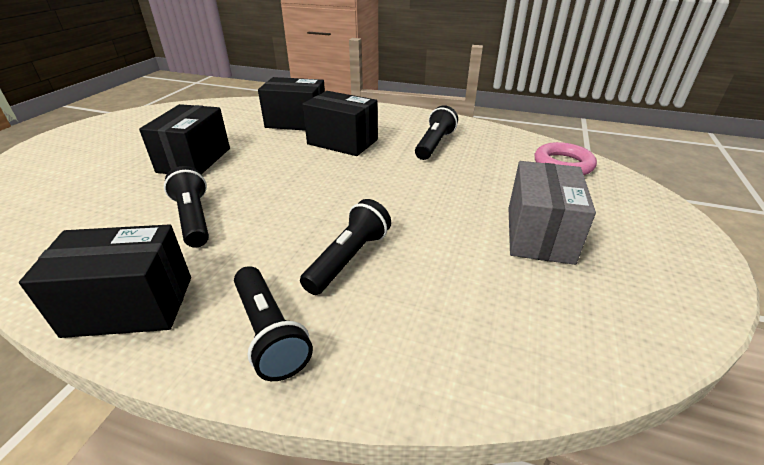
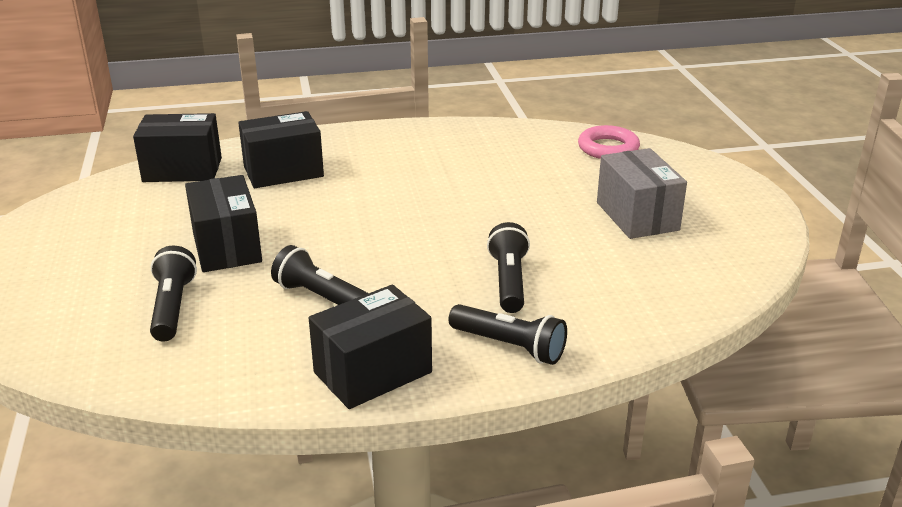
camera: 30 degrees left, 5 degrees down
black box [302,91,378,156] -> black box moved to [133,113,222,182]
black flashlight [415,105,458,160] -> black flashlight moved to [150,246,197,342]

